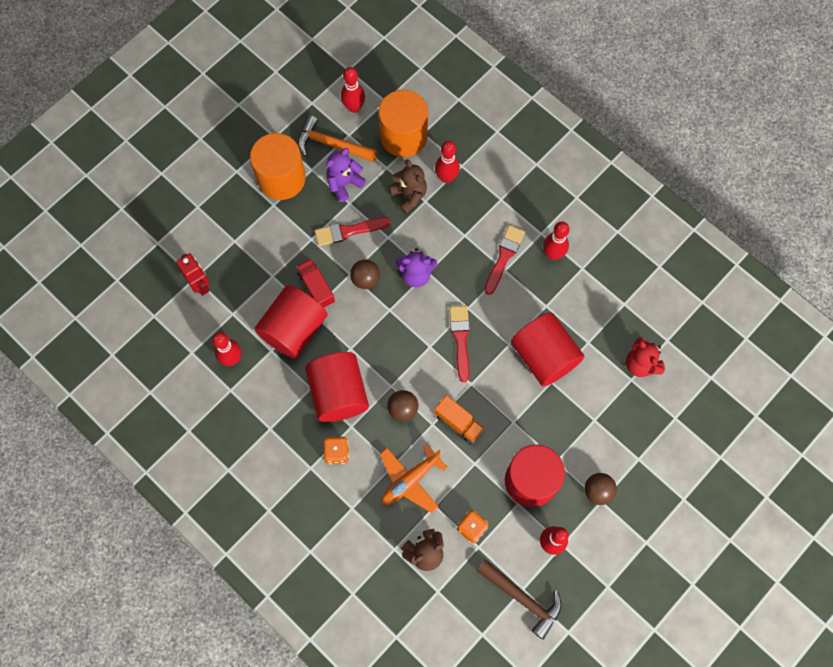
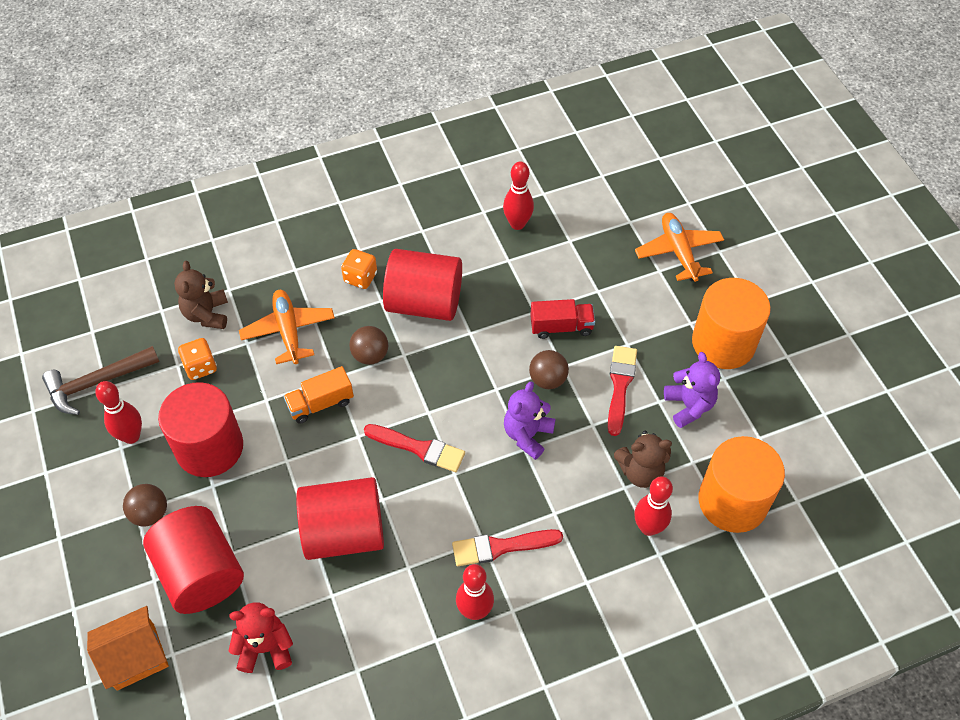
camera: 115 degrees right, 15 degrees down
red robot [177,253,210,296] -> none
red cylinder [255,285,328,359] -> red cylinder moved to [143,506,244,614]
orange hammer [298,115,377,162] -> none
red bowling pin [341,67,365,113] -> none
red brush [484,225,525,295] -> red brush turned 120 degrees clockwise [452,529,563,566]
none -> orange house [87,606,169,691]
none -> orange plane [635,213,724,282]

